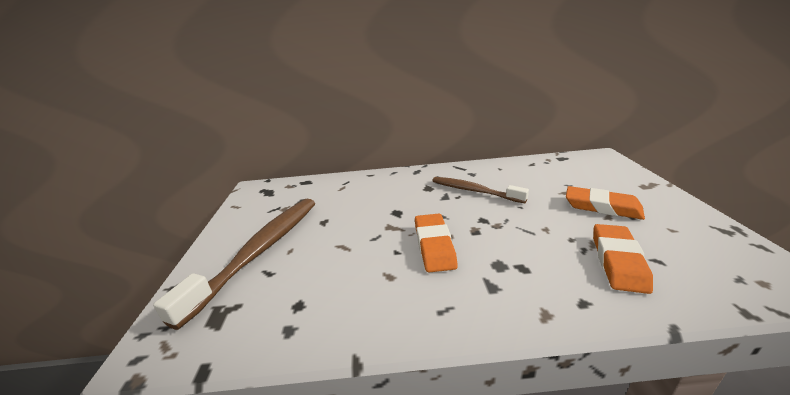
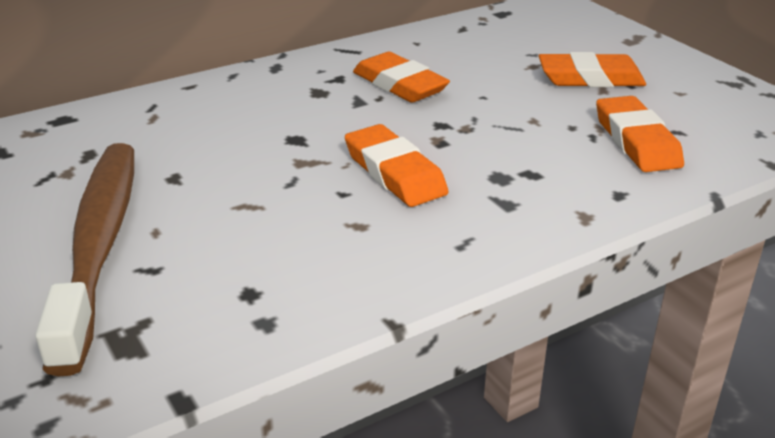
camera: 30 degrees left, 5 degrees up
brown toothbrush [432,177,529,203] -> orange eraser [353,52,450,103]

